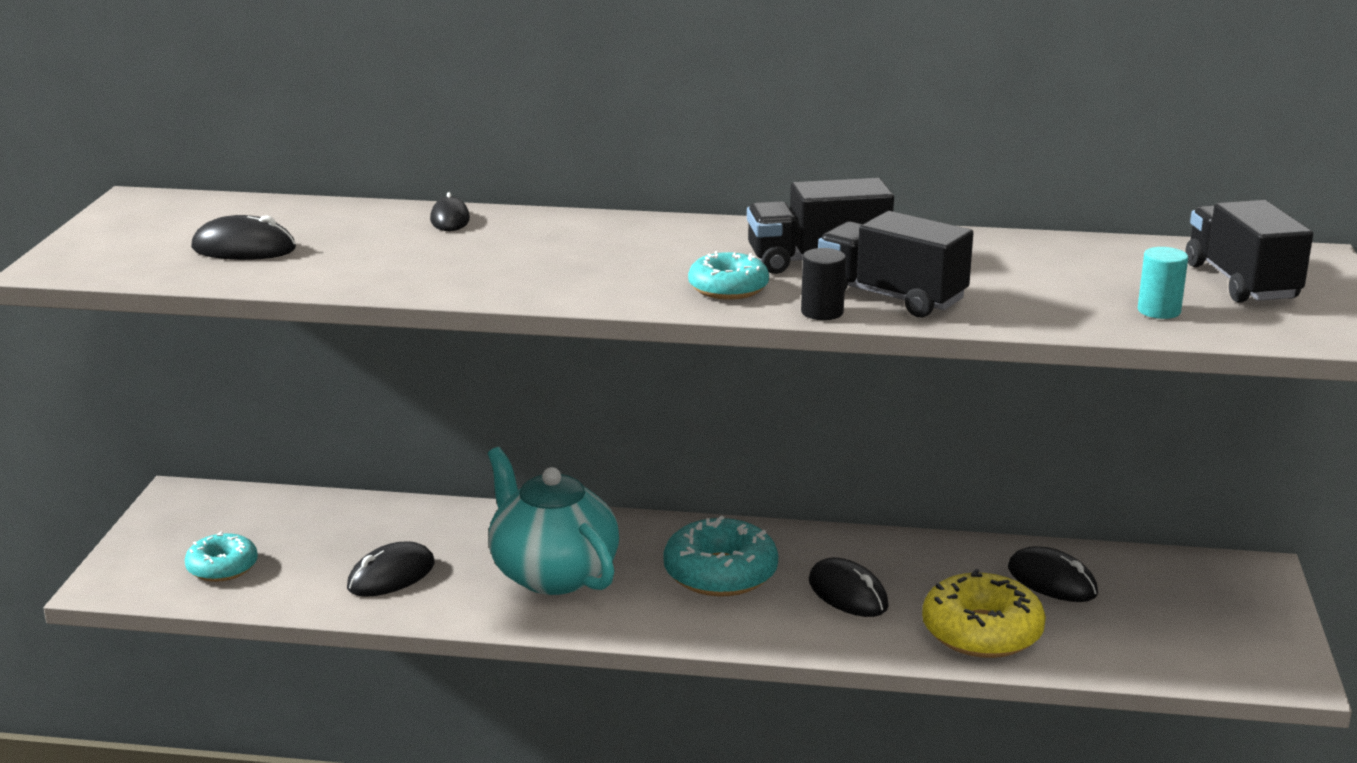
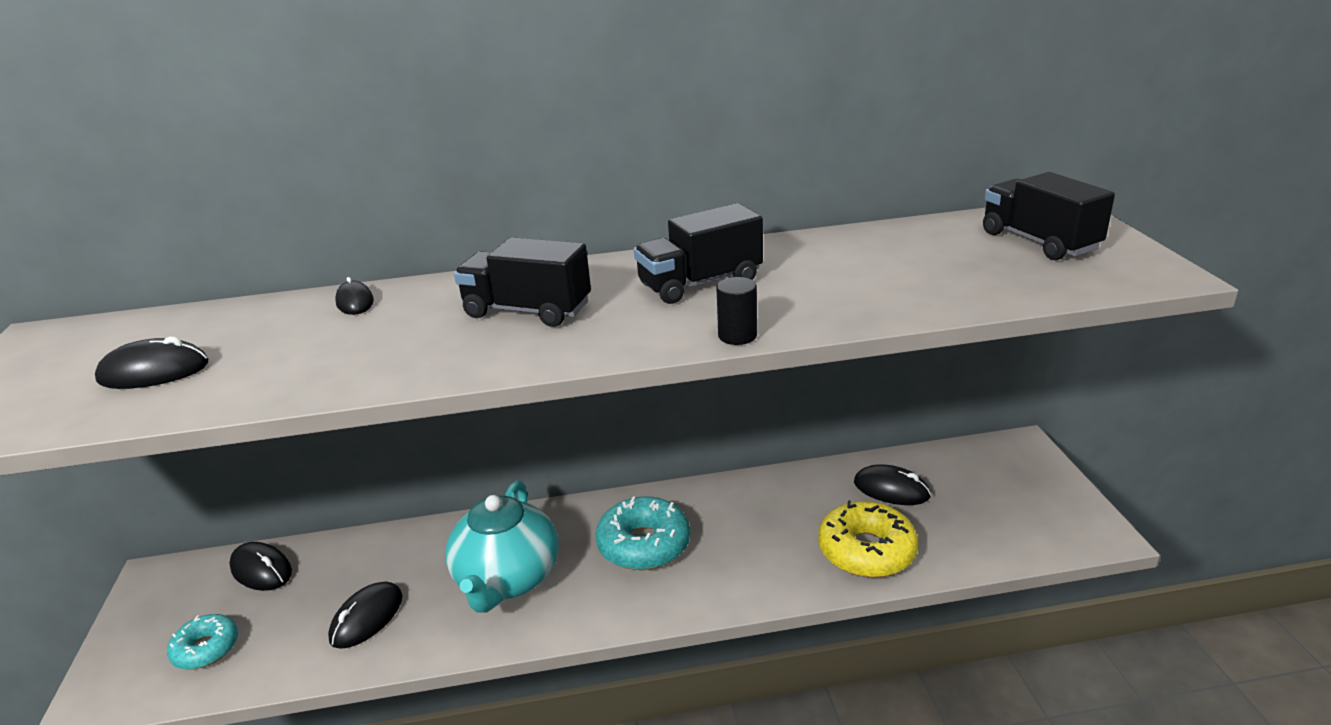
camera: 15 degrees left, 5 degrees up
turquoise teapot [488,447,619,595] -> turquoise teapot turned 120 degrees counterclockwise [445,480,559,613]
turquoise donut [688,251,769,300] -> none
black mouse [809,558,889,617] -> black mouse moved to [229,542,292,591]
black truck [818,211,973,317] -> black truck moved to [454,237,591,327]
turquoise cylinder [1138,247,1188,319] -> none

